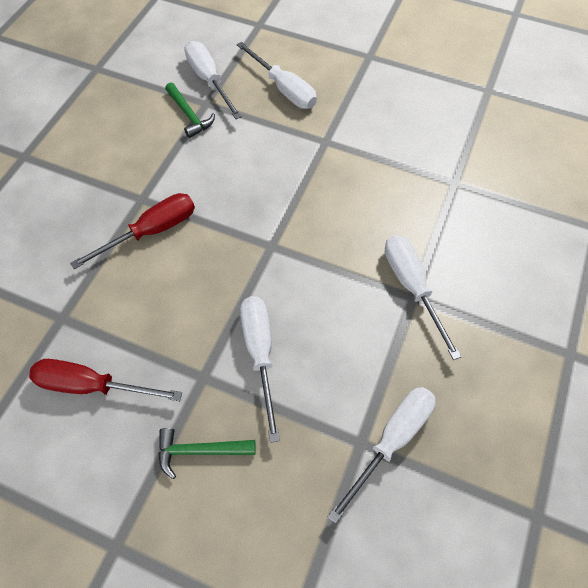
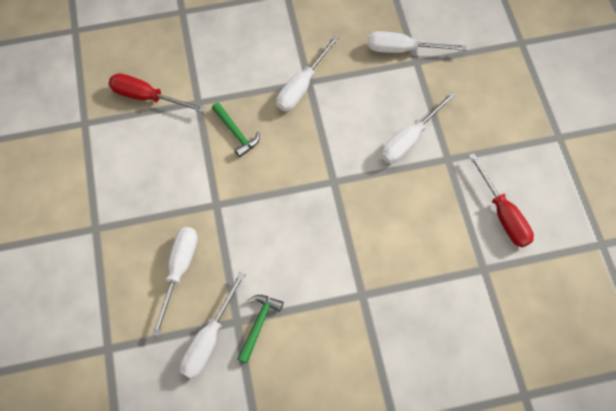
camera: 125 degrees left, 5 degrees up
red screwdriver [70,193,195,269] -> red screwdriver moved to [109,73,205,113]
green hammer [158,428,256,479] -> green hammer moved to [212,102,260,157]

